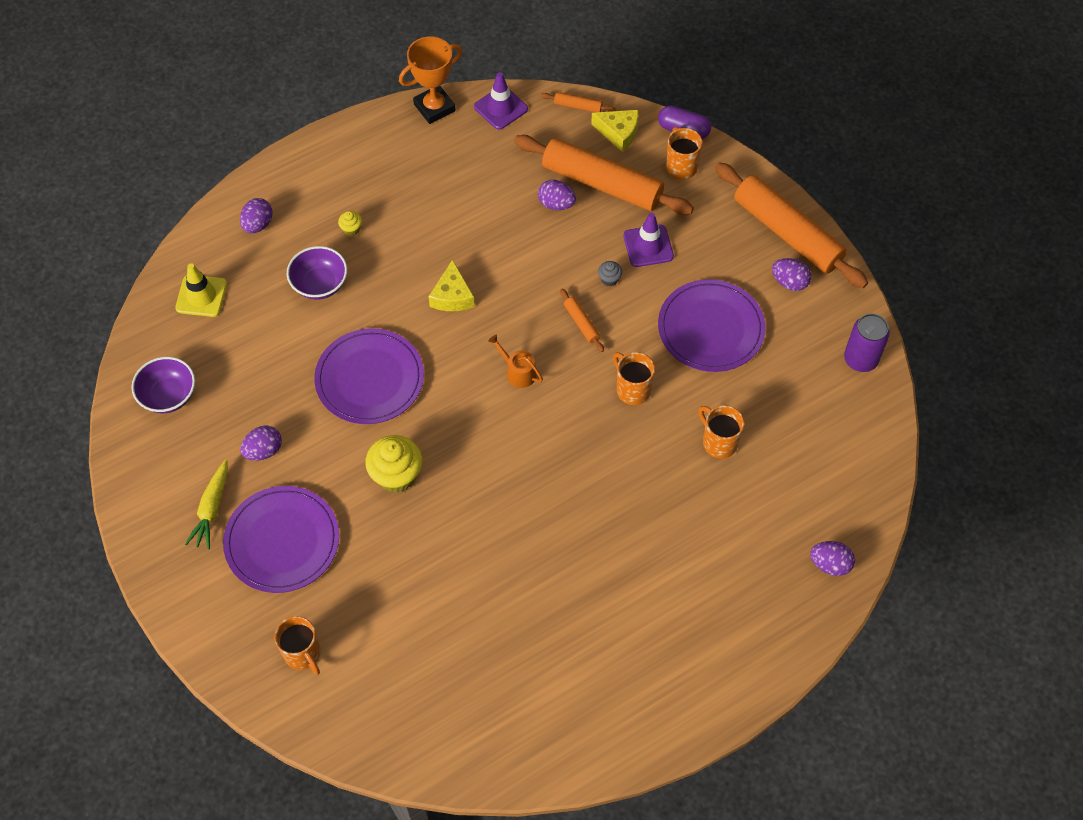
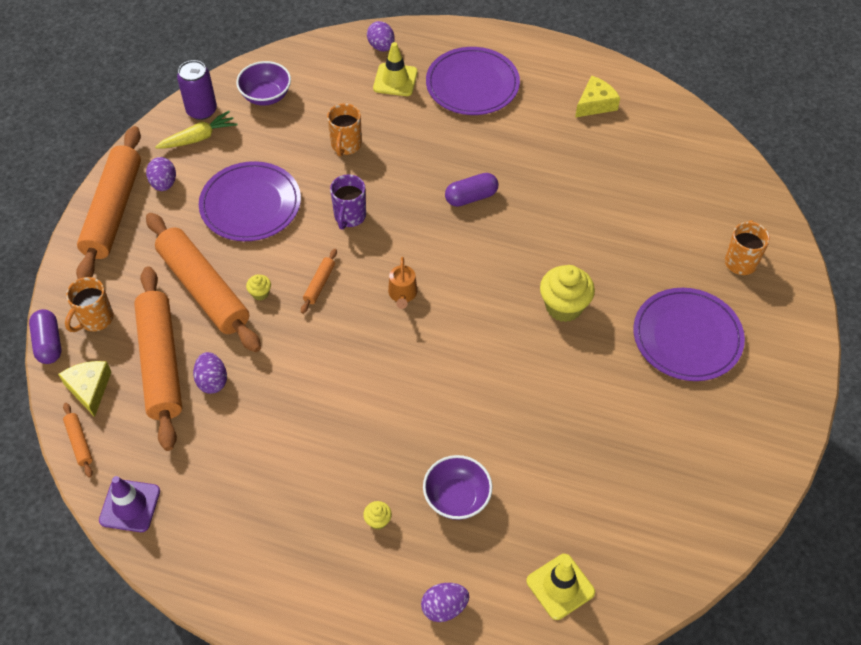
camera: 130 degrees left, 5 degrees down
purple bowl [131,357,195,413] -> purple bowl moved to [236,61,291,106]
yellow carrot [185,460,228,549] -> yellow carrot moved to [155,111,237,148]
purple egg [240,426,282,461] -> none
purple plate [314,328,424,424] -> purple plate moved to [426,47,520,115]
orange trophy [399,37,462,124] -> none
yellow cheese [428,259,475,311] -> yellow cheese moved to [575,76,620,118]
grey cupcake [598,261,622,287] -> yellow cupcake [246,274,271,300]
orange mug [613,352,655,405] -> purple mug [330,174,366,230]
purple traffic cone [623,213,674,267] -> orange rolling pin [146,213,261,352]
none -> yellow traffic cone [373,42,418,96]
none -> purple capsule [445,173,498,207]

